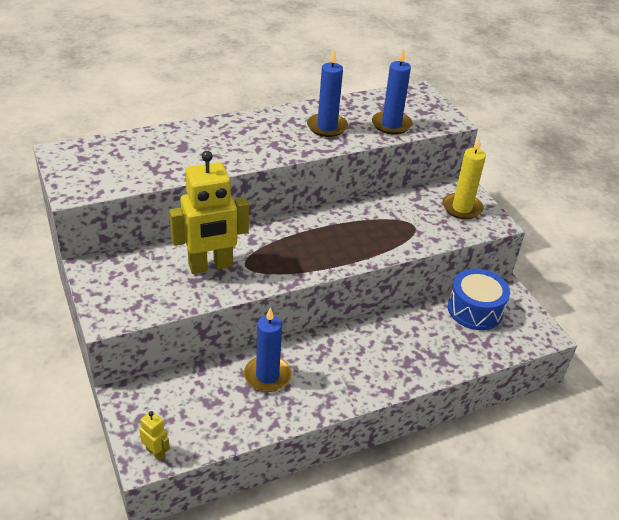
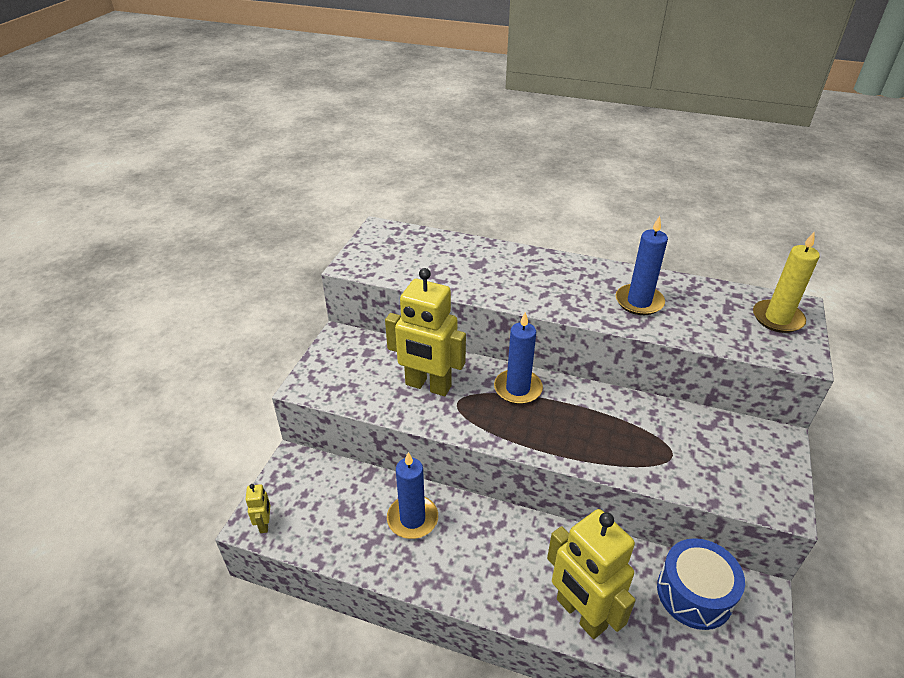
camera: 45 degrees right, 0 degrees up
blue candle [372,49,412,135] -> blue candle moved to [494,312,543,404]
yellow candle [443,137,486,219] -> yellow candle moved to [753,231,820,333]
none -> yellow robot [547,509,636,639]

